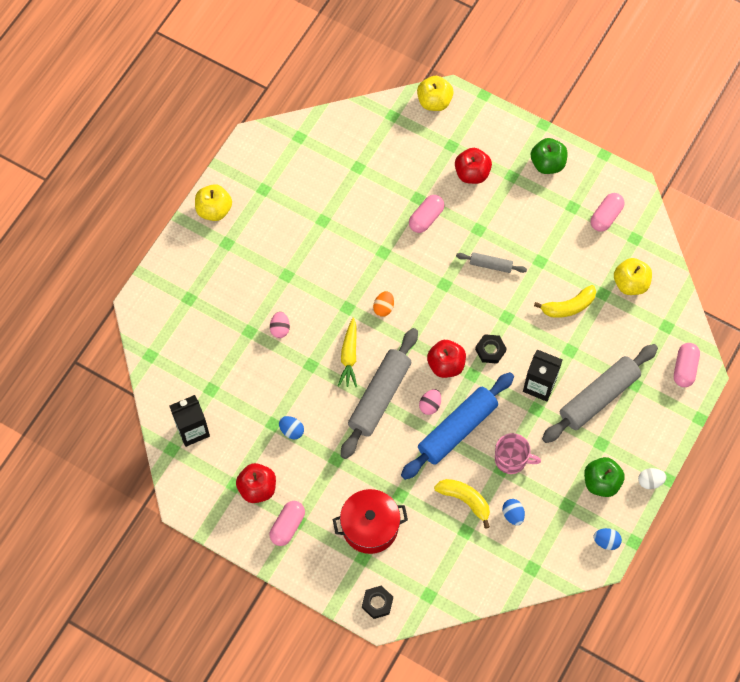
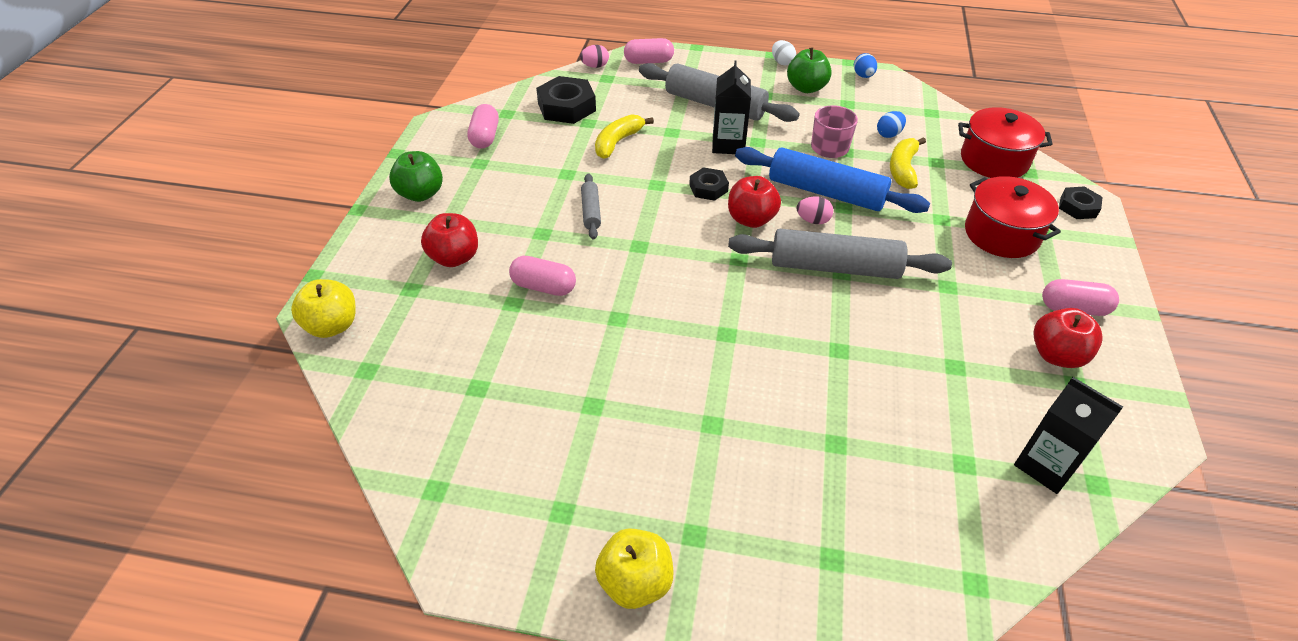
camera: 110 degrees left, 20 degrees down
pink egg [270,312,290,338] -> pink egg moved to [580,45,609,68]
blue egg [279,416,304,439] -> none
yellow carrot [338,318,357,387] -> none
orange egg [373,291,394,317] -> none
yellow banana [534,285,596,318] -> yellow banana turned 105 degrees counterclockwise [595,114,654,159]
pink capsule [591,193,625,232] -> pink capsule turned 75 degrees clockwise [468,104,499,149]
yellow apple [614,258,652,295] -> black nut [536,76,596,124]
none -> red pot [958,107,1053,178]

